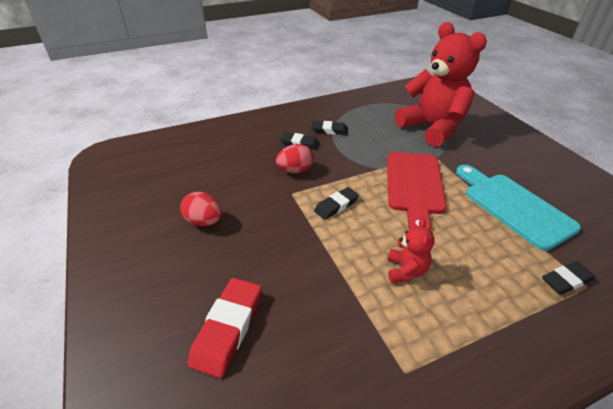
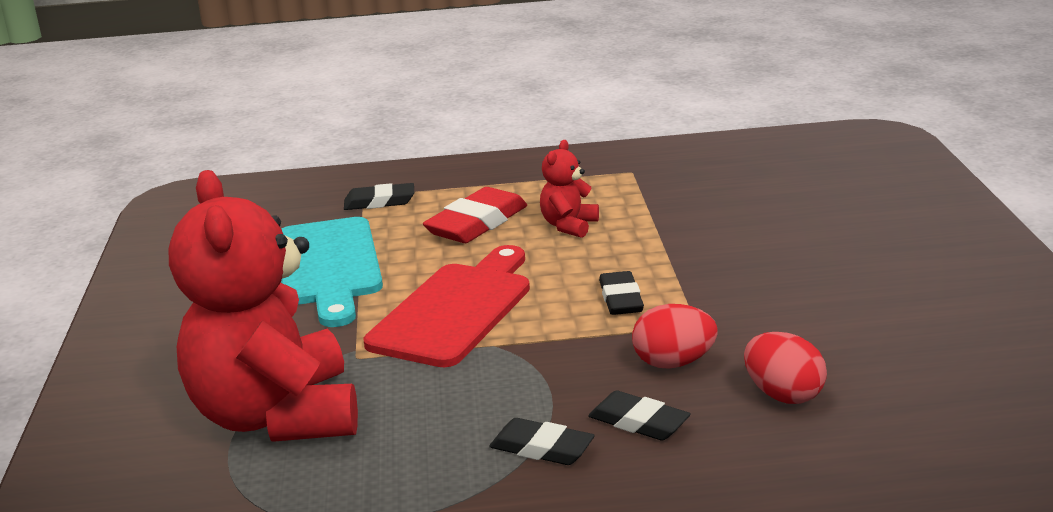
camera: 160 degrees left, 15 degrees down
red egg [180,192,222,226] -> red egg moved to [744,332,827,404]
red eraser [188,278,262,378] -> red eraser moved to [423,187,527,243]
black eraser [314,187,359,220] -> black eraser turned 75 degrees counterclockwise [599,271,644,315]

